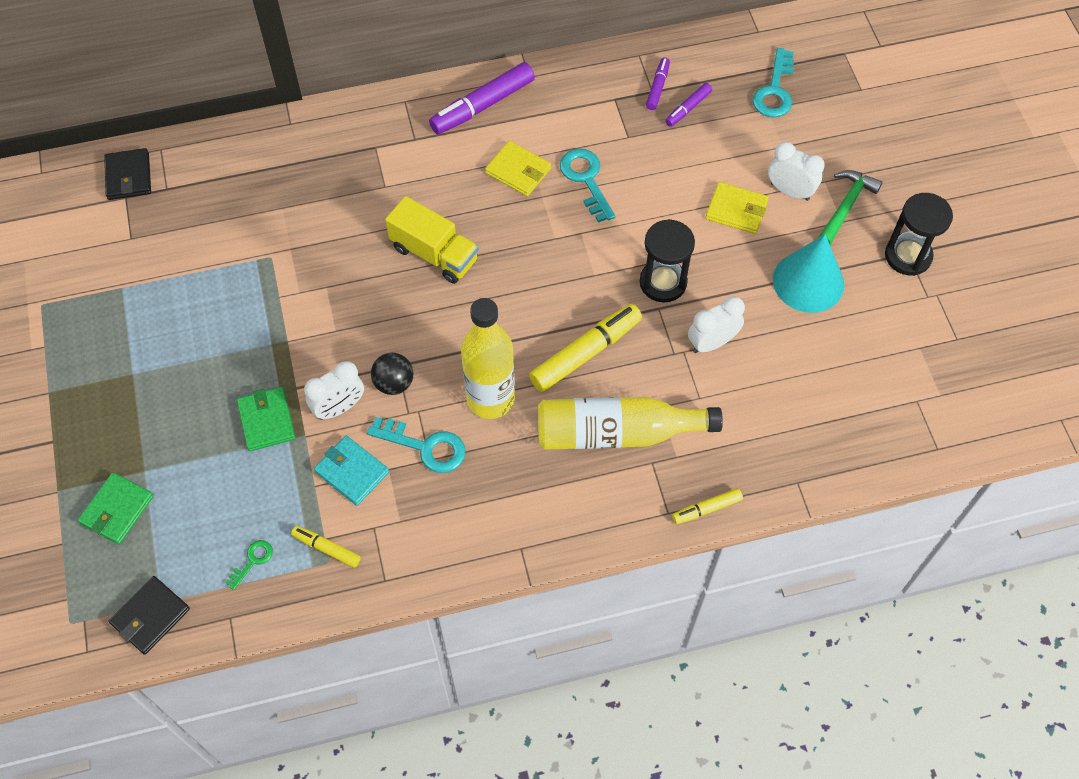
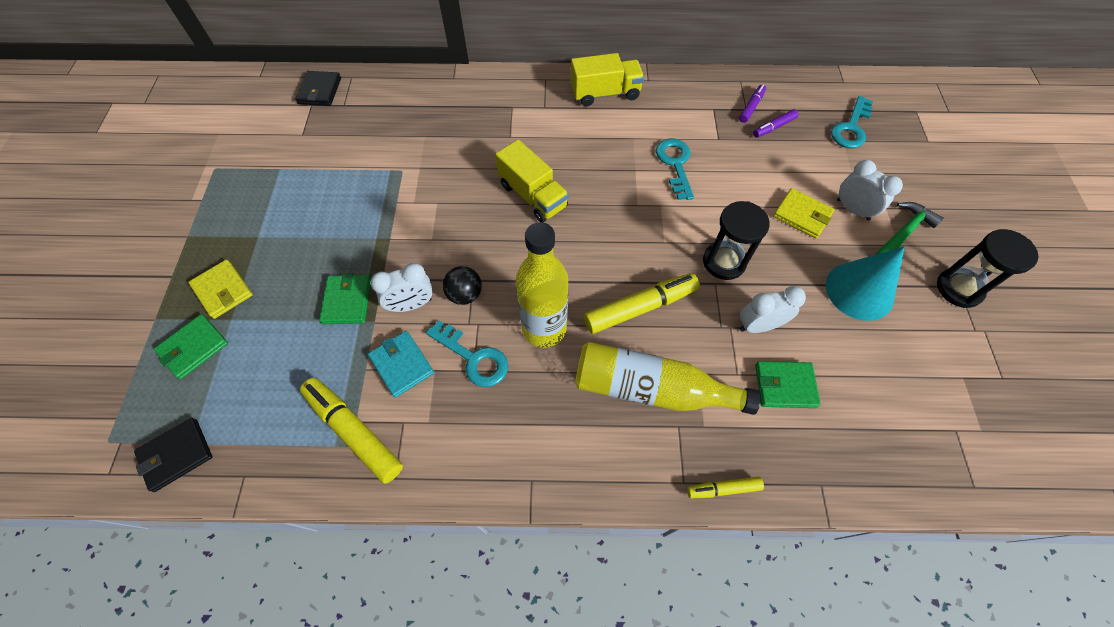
camera: 15 degrees right, 0 degrees up
green key [226,540,273,590] -> none
yellow marker [291,526,361,568] -> yellow marker [300,378,403,484], size x1.89
purple marker [429,62,535,134] -> yellow truck [571,53,644,106]
yellow wallet [485,141,551,196] -> yellow wallet moved to [188,259,253,319]
none -> green wallet [755,361,821,408]

